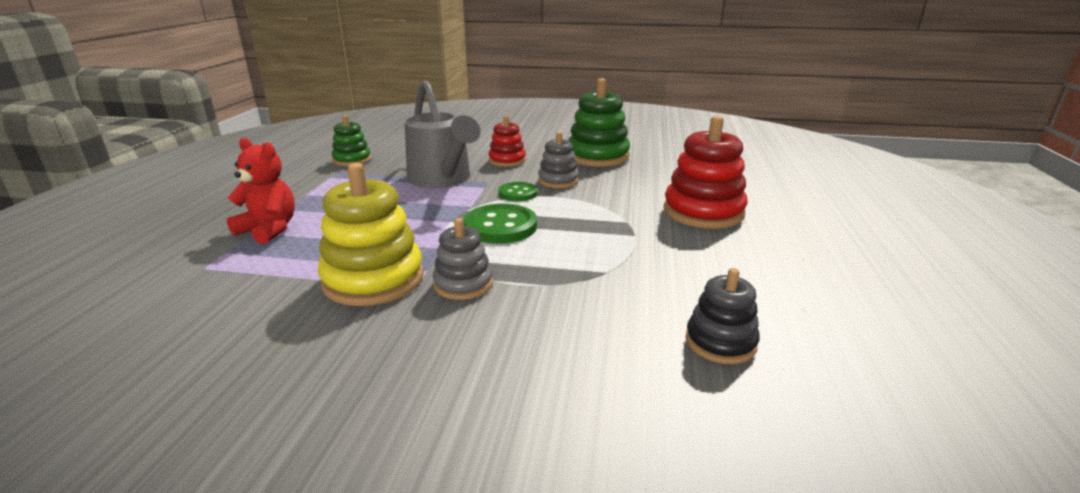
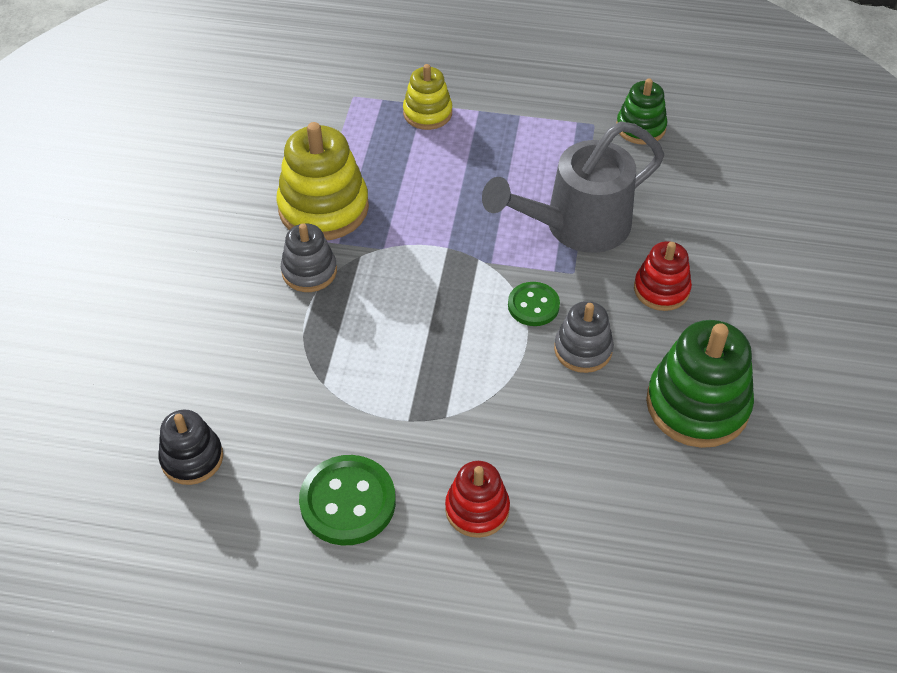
camera: 90 degrees right, 25 degrees up
red teddy bear [227,138,295,244] -> yellow stacking toy [403,64,452,130]
green button [464,204,537,244] -> green button moved to [299,455,396,545]
red stacking toy [664,116,747,229] -> red stacking toy [445,461,510,538], size x0.59

